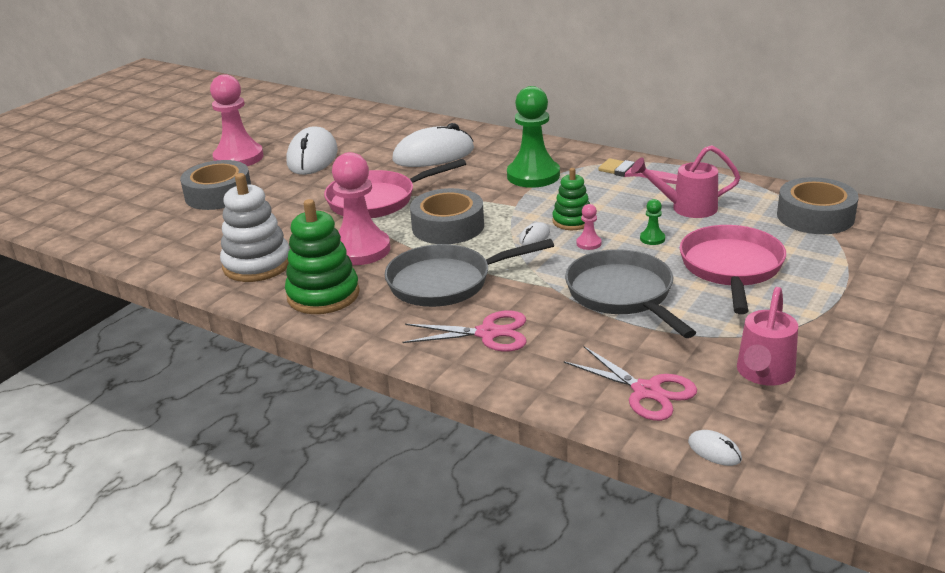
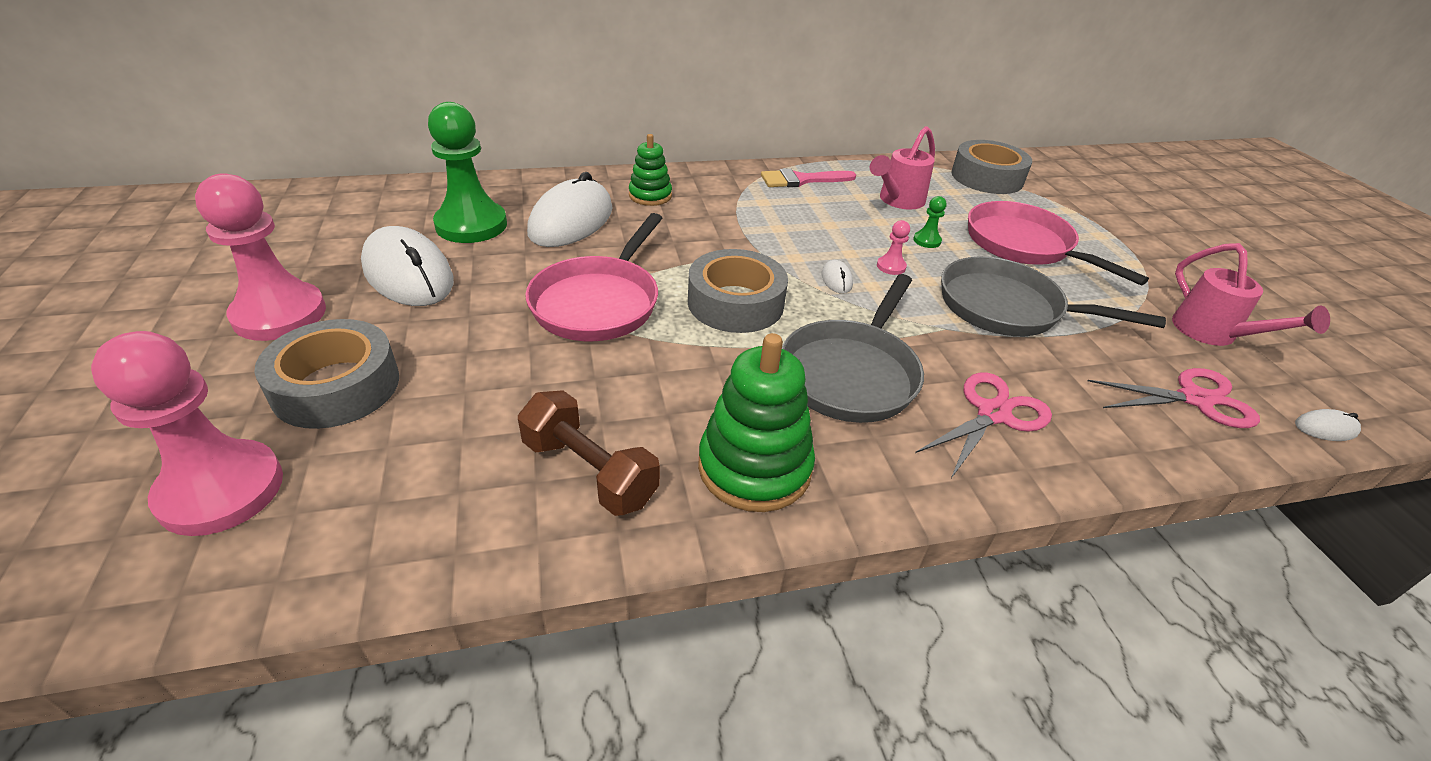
camera: 50 degrees left, 10 degrees up
white stacking toy [220,173,290,282] -> brown dumbbell [518,390,660,516]
pink pawn [332,152,390,265] -> pink pawn moved to [91,331,283,536]
green pawn [507,86,560,188] -> green pawn moved to [428,102,507,243]
green stacking toy [552,168,590,230] -> green stacking toy moved to [629,134,672,206]

